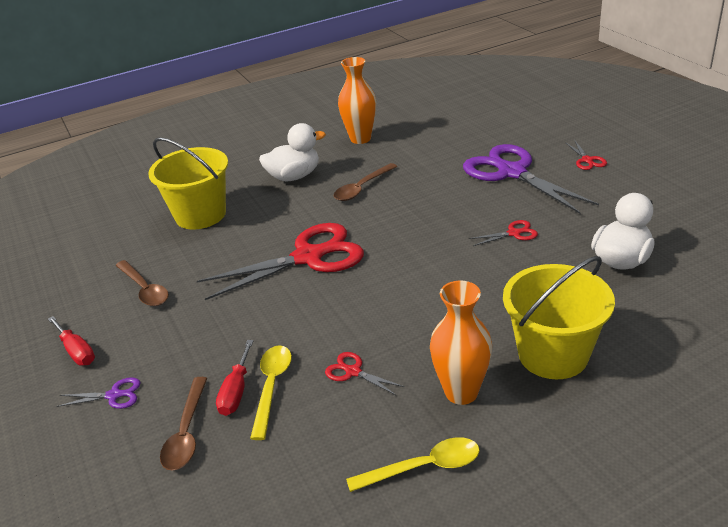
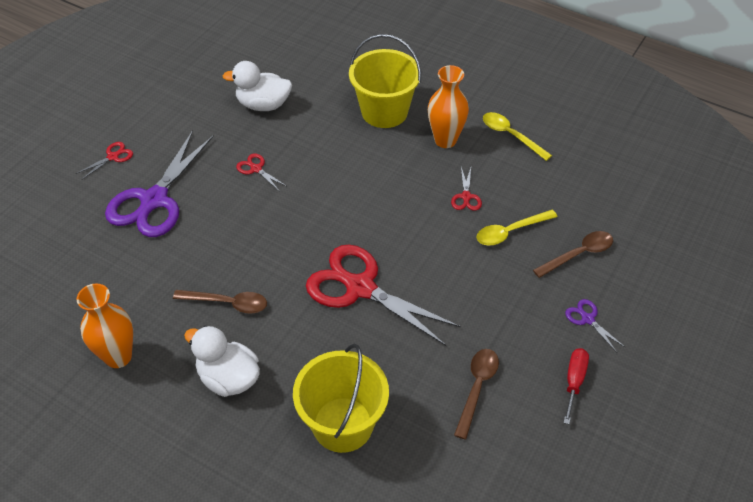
camera: 125 degrees left, 15 degrees up
red screwdriver [216,340,254,416] -> none

